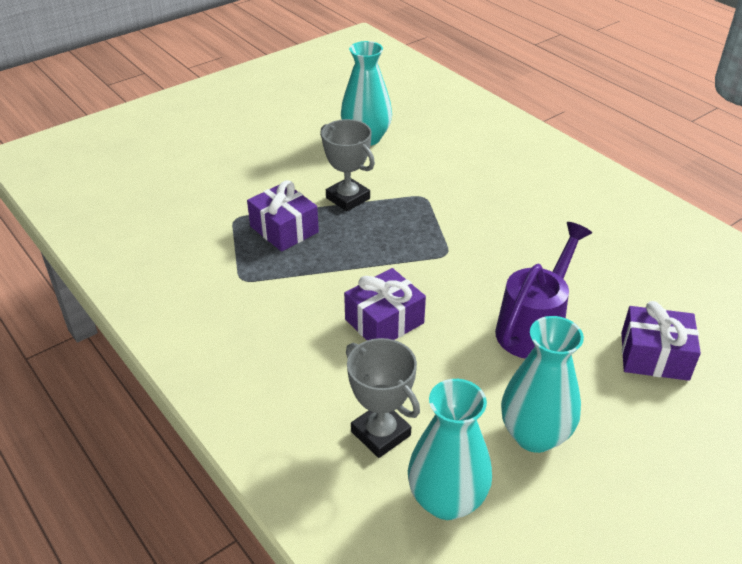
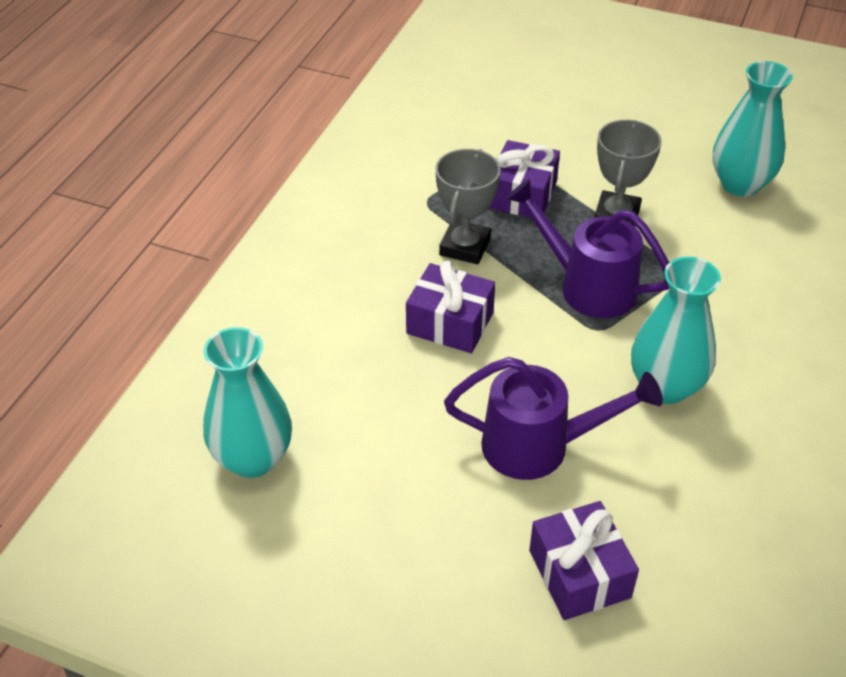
camera: 60 degrees right, 5 degrees up
grey trophy [346,338,420,458] -> grey trophy moved to [436,149,501,264]
turquoise vase [501,316,584,453] -> turquoise vase moved to [631,256,721,404]
none -> purple watering can [506,179,669,318]

